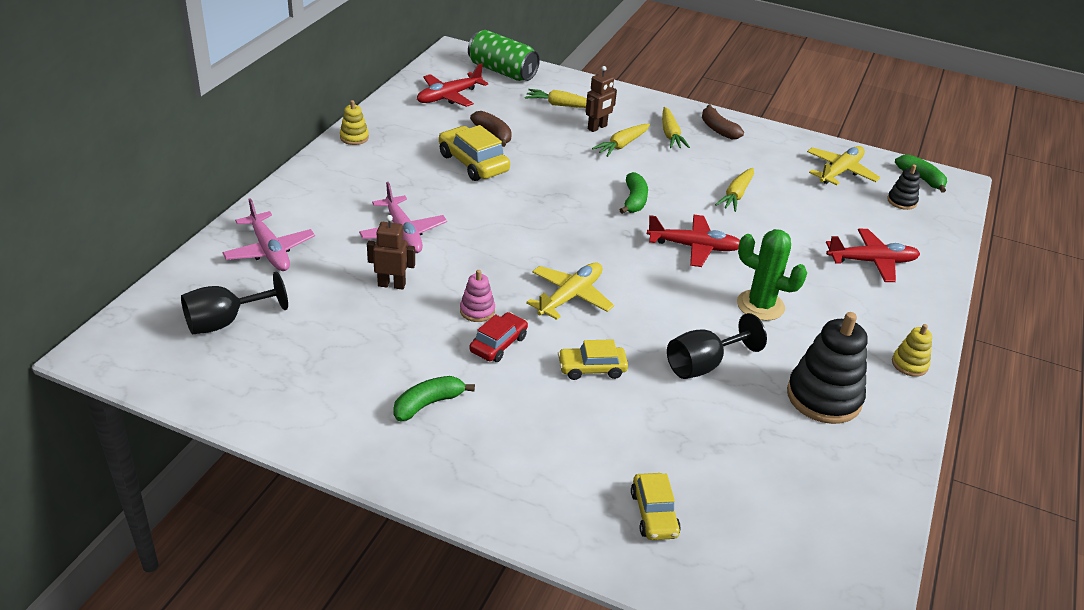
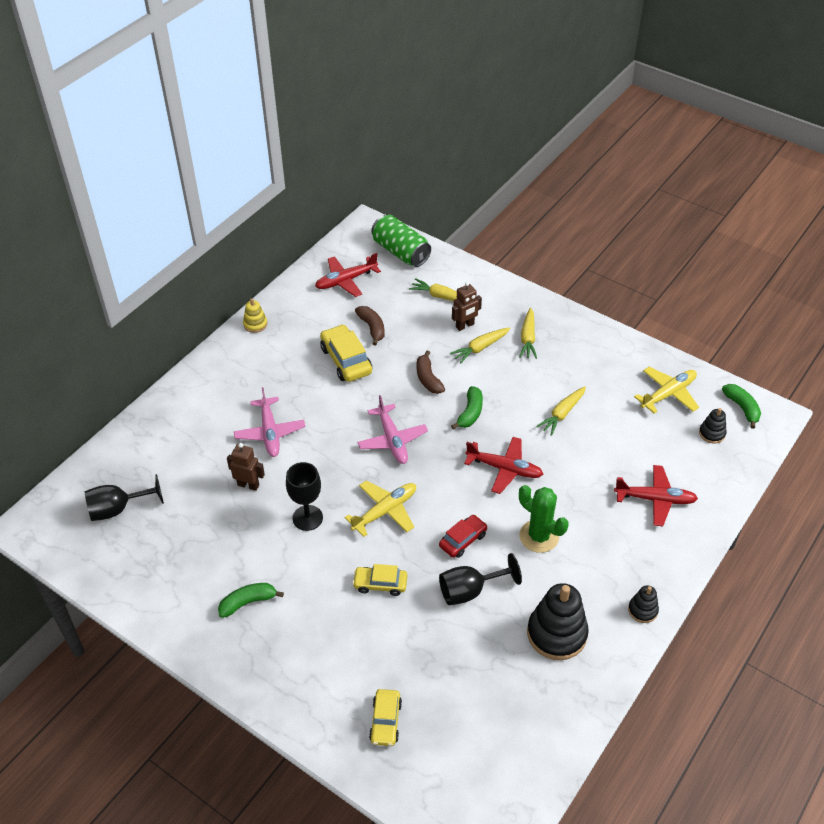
camera: 15 degrees right, 10 degrees up
pink plane [222,198,315,271] -> pink plane moved to [357,395,428,464]
pink stacking toy [460,270,495,322] -> black goblet [286,462,323,531]
red car [470,312,528,362] -> red car moved to [439,515,488,558]
brown banana [702,105,744,139] -> brown banana moved to [417,350,445,394]
yellow stacking toy [892,324,932,377] -> black stacking toy [628,586,659,623]

